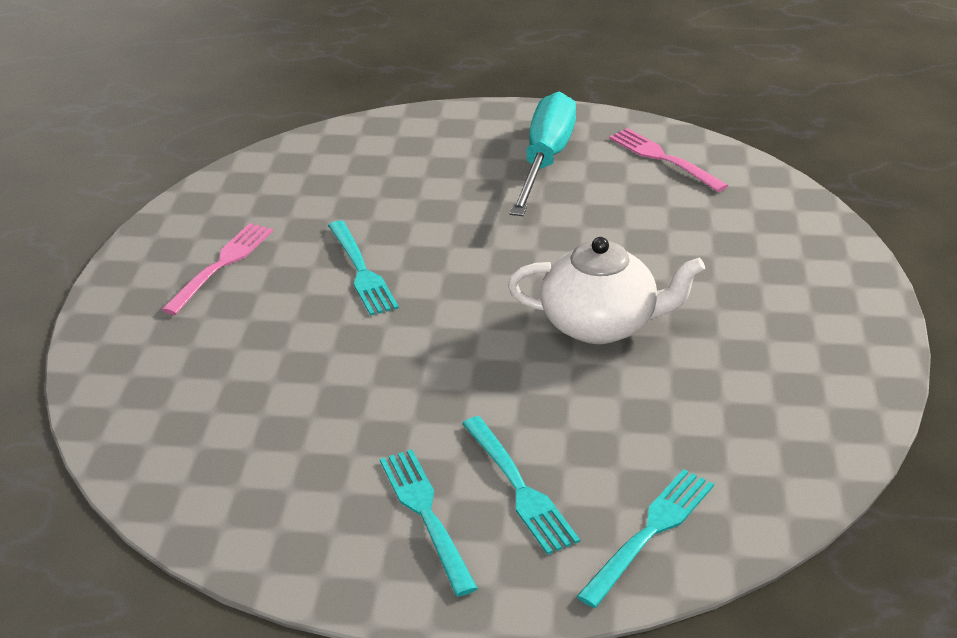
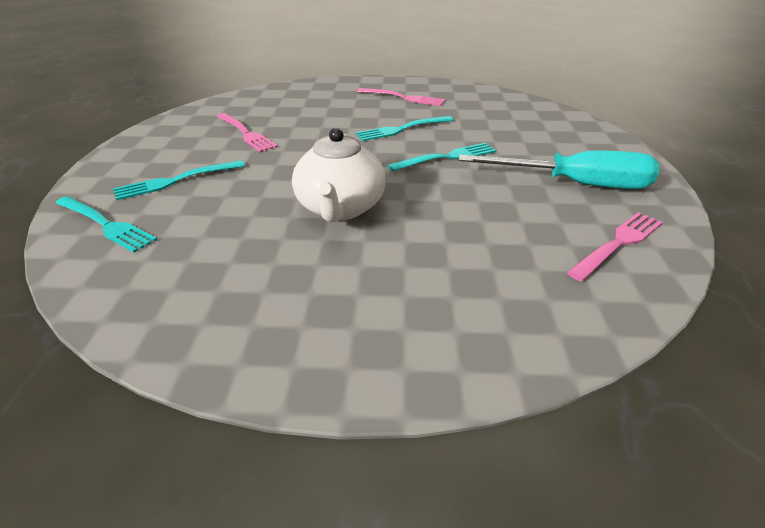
camera: 85 degrees right, 0 degrees up
turquoise fork [380,449,478,597] -> turquoise fork moved to [388,143,496,171]
none -> pink fork [217,113,278,152]

